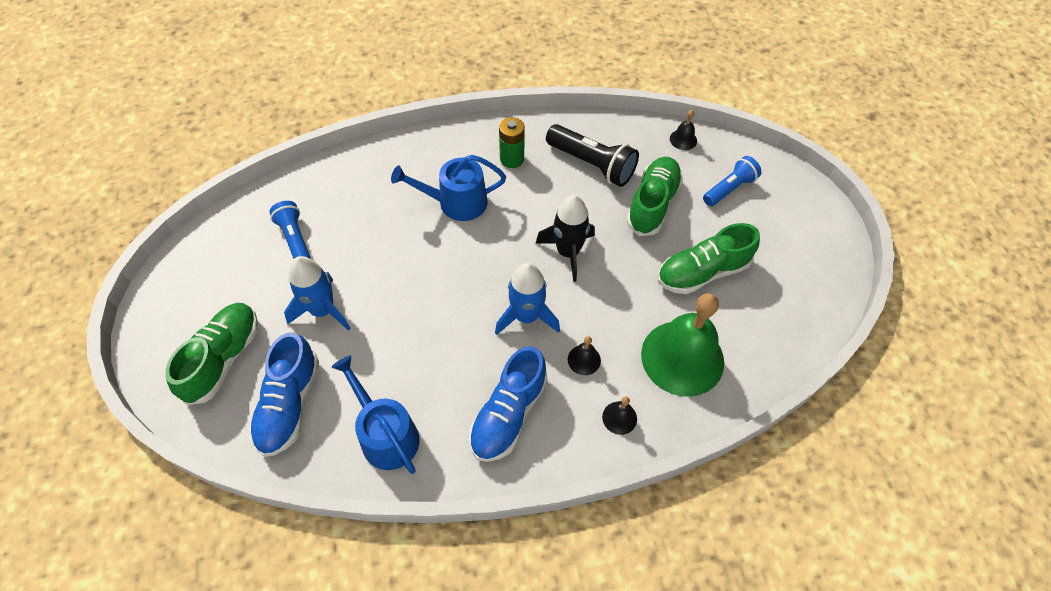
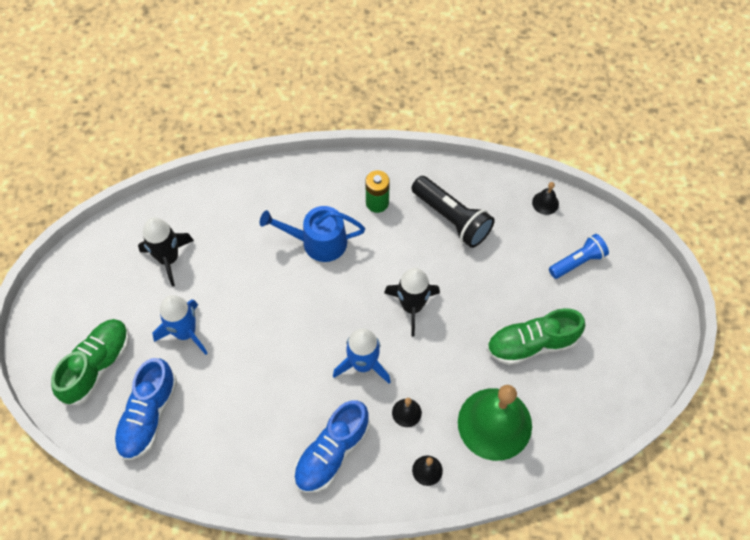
camera: 10 degrees right, 5 degrees up
blue flashlight [269,201,310,259] -> black rocket [138,218,194,287]
blue watering can [332,355,420,474] -> none
green shoe [626,157,683,236] -> none

